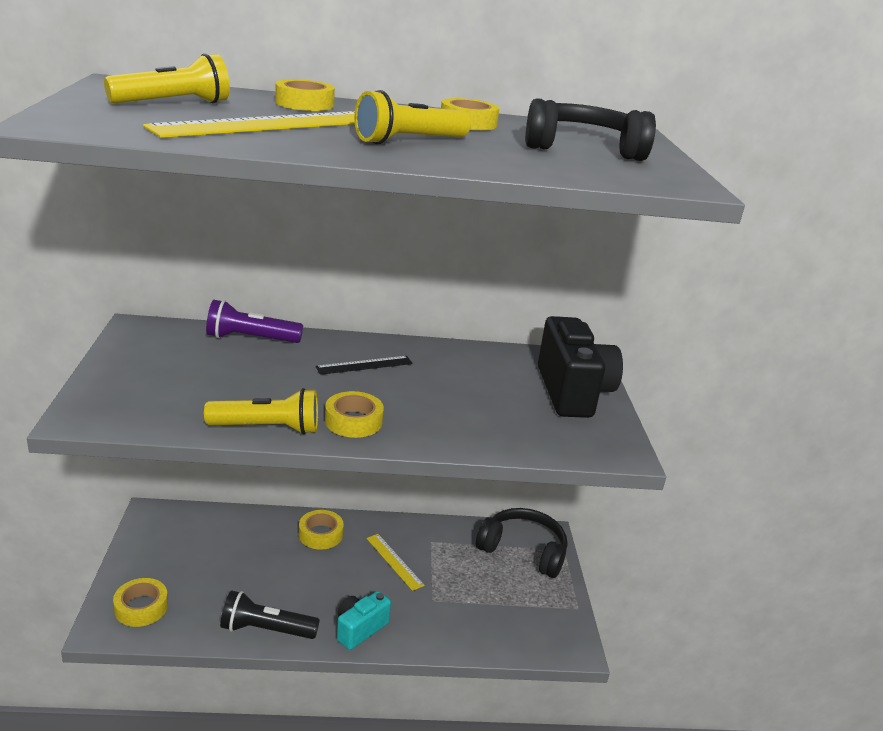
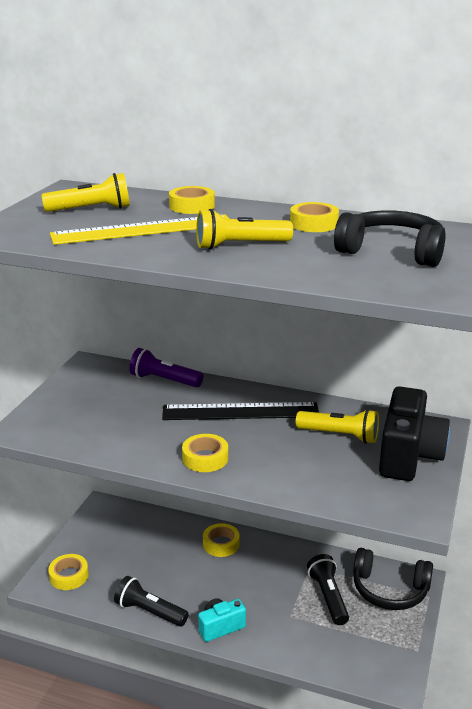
camera: 25 degrees right, 0 degrees up
yellow flashlight [204,388,318,434] -> yellow flashlight moved to [296,409,379,444]
black ruler [315,356,413,375] -> black ruler [162,402,319,420], size x1.95
yellow ruler [366,534,425,591] -> none
black headphones [476,508,567,578] -> black headphones turned 150 degrees clockwise [353,548,433,610]
none -> black flashlight [307,554,349,625]

